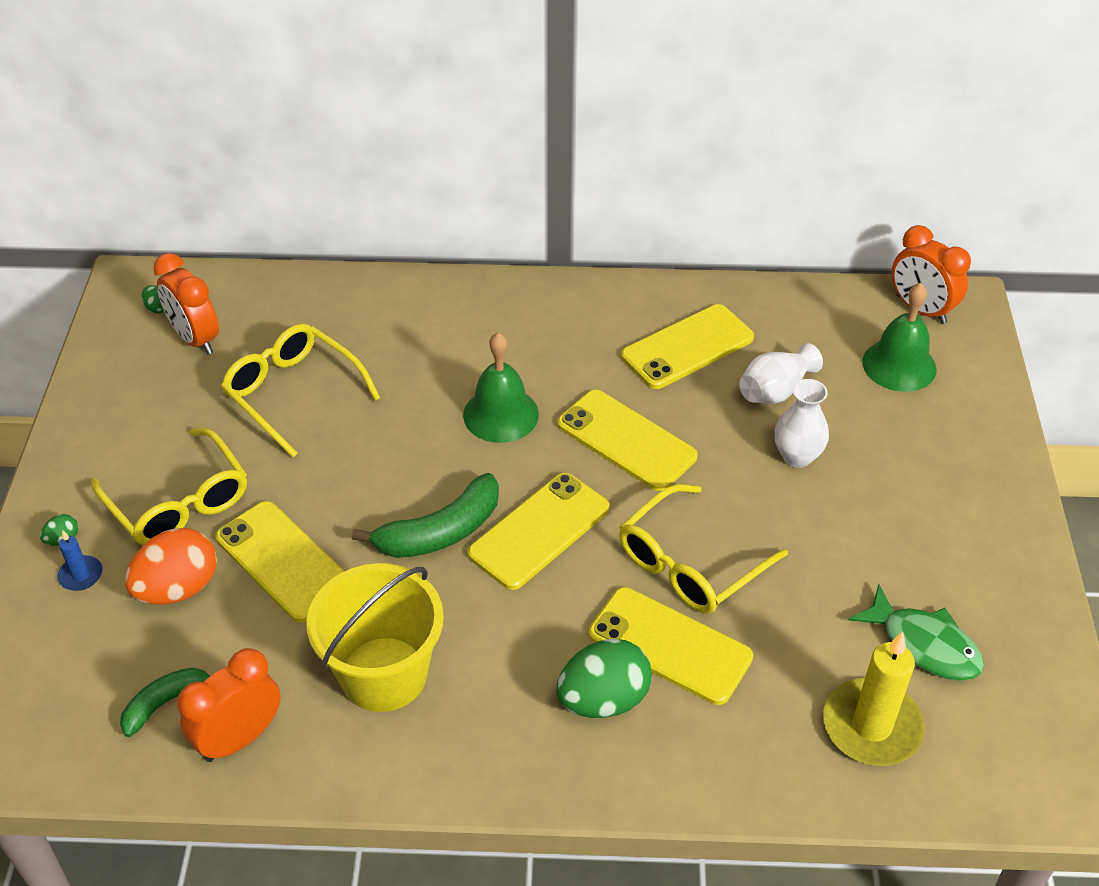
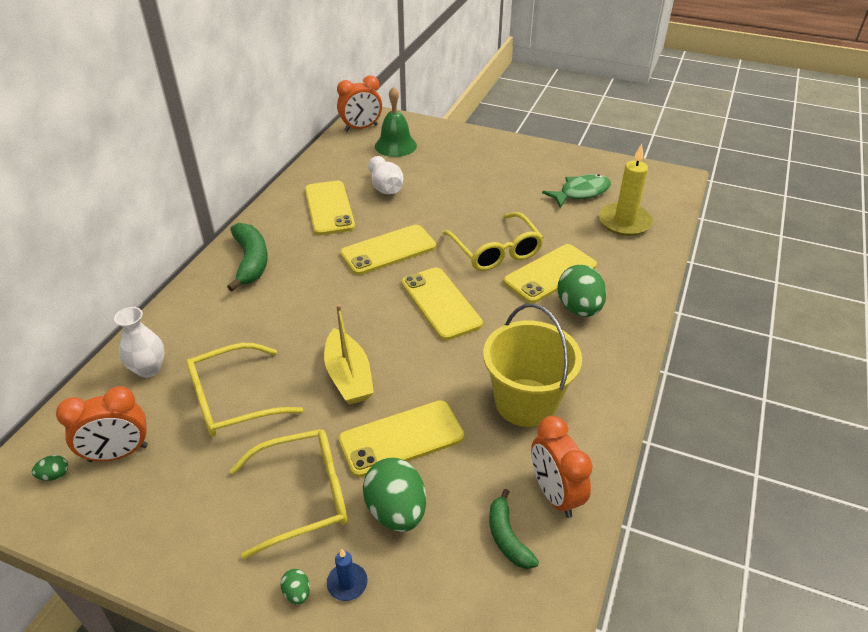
camera: 70 degrees left, 5 degrees down
orange egg [125,528,217,605] -> green egg [363,458,426,532]
green banana [352,473,499,558] -> green banana moved to [227,223,268,291]
green bell [463,332,539,443] -> none
white vase [774,379,829,468] -> white vase moved to [114,307,165,378]
none -> yellow boat [324,304,374,404]

